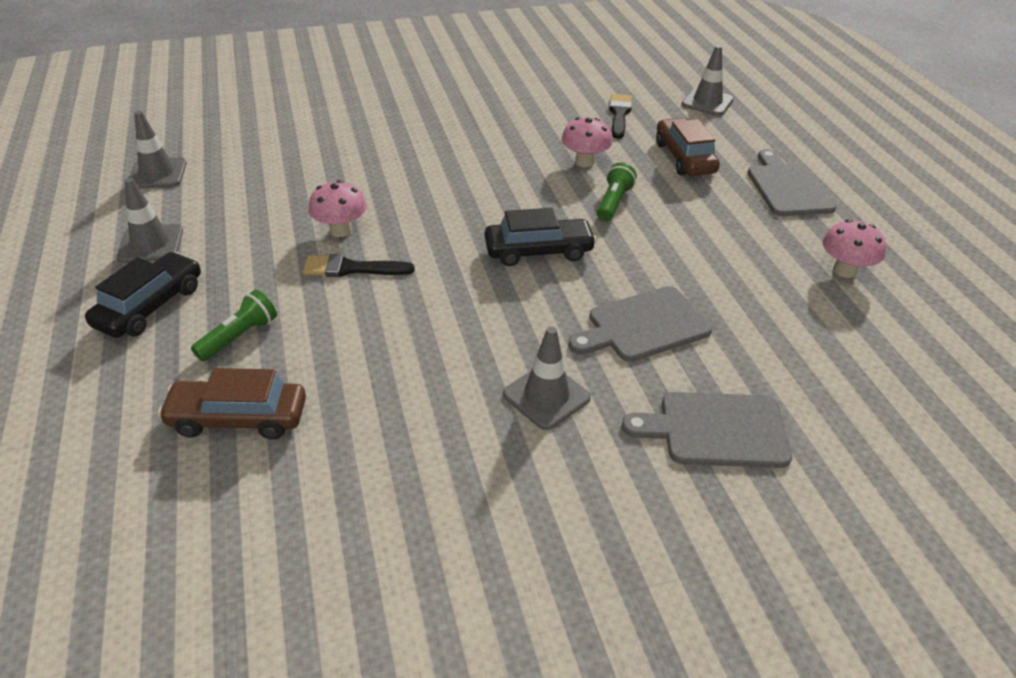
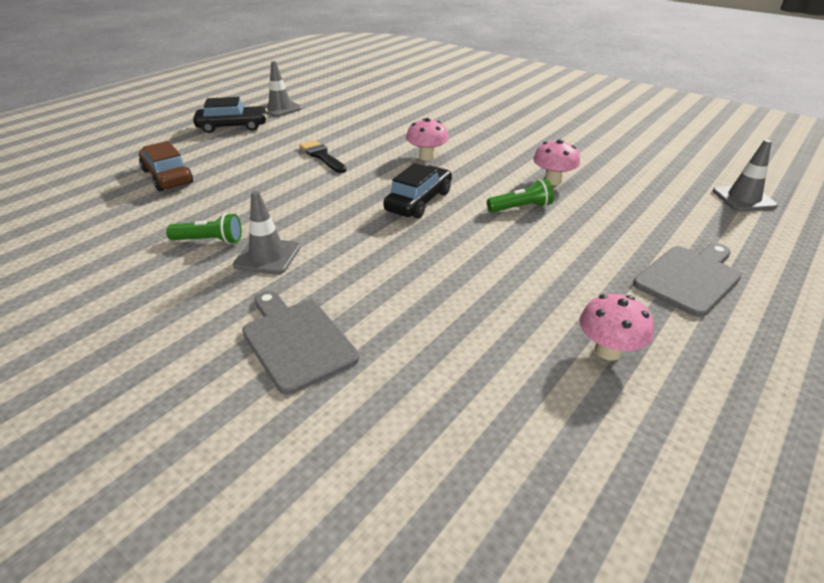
camera: 55 degrees right, 5 degrees down
grey traffic cone [129,111,187,189] -> none
green flashlight [191,290,277,361] -> green flashlight moved to [166,213,242,244]
pink mushroom [308,180,367,237] -> pink mushroom moved to [406,118,449,161]
black car [485,208,597,266] -> black car turned 105 degrees counterclockwise [383,163,452,219]
grey cutting board [568,286,712,362] -> none
black brush [609,94,632,139] -> none
brown car [656,118,720,176] -> none

